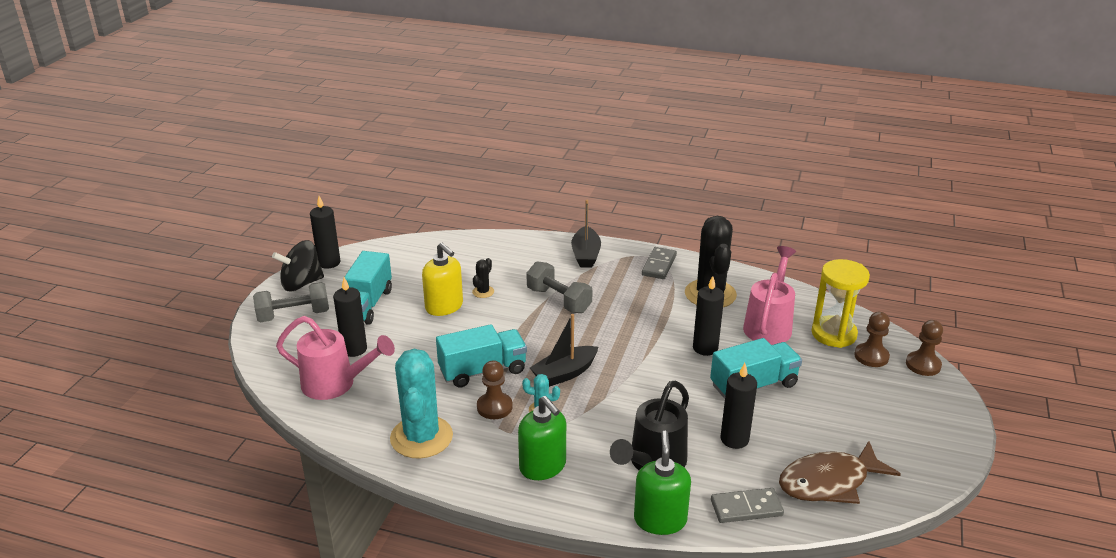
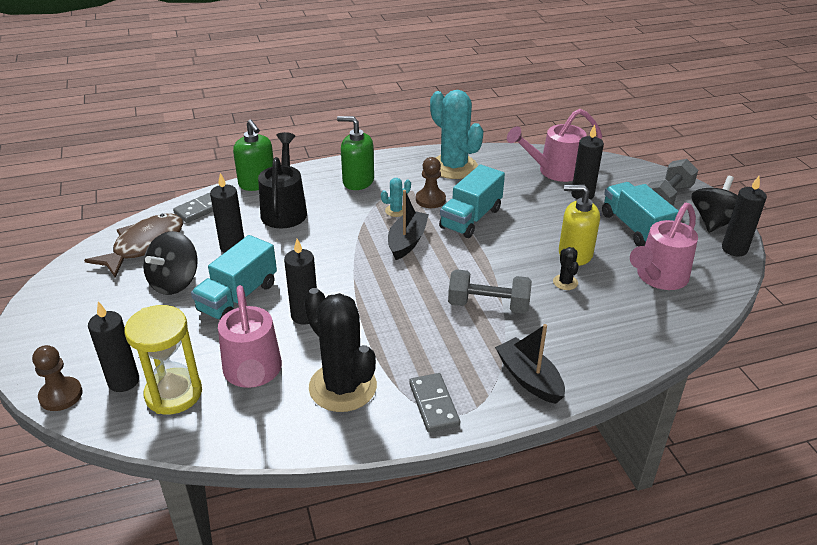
camera: 145 degrees right, 5 degrees up
brown pawn [854,312,890,367] -> black candle [88,302,139,392]
none -> black spinning top [143,231,198,295]
none -> pink watering can [630,203,698,290]

